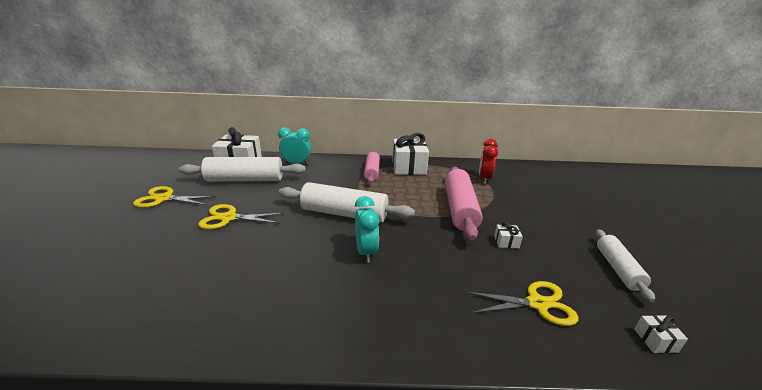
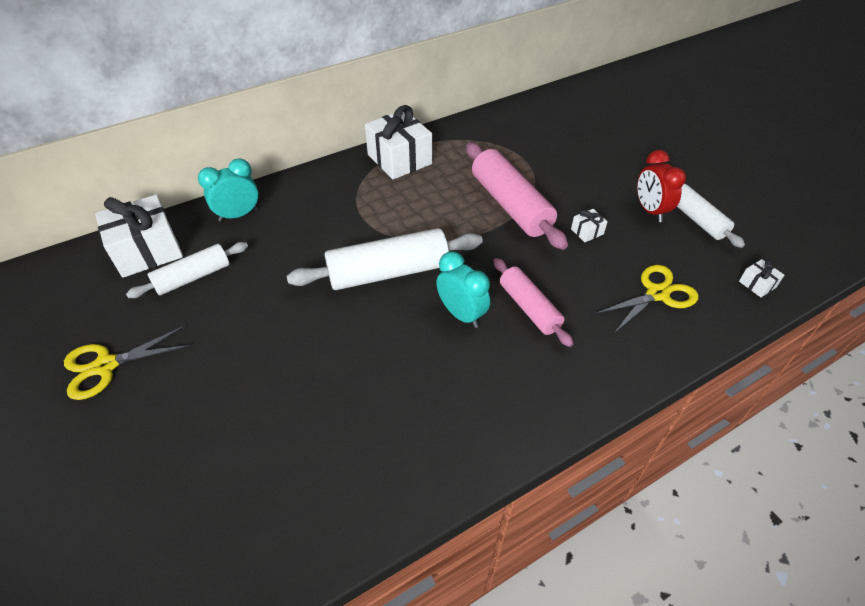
camera: 30 degrees left, 20 degrees up
white rolling pin [179,157,305,182] -> white rolling pin [126,242,248,298], size x0.62
yellow scissors [198,204,284,229] -> none
pink rolling pin [364,151,380,183] -> pink rolling pin moved to [494,258,574,347]
red clock [479,139,498,184] -> red clock moved to [637,150,686,222]

